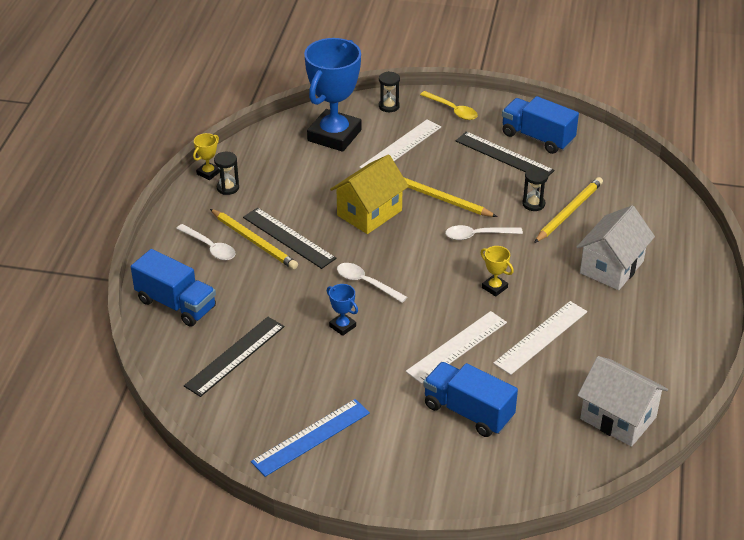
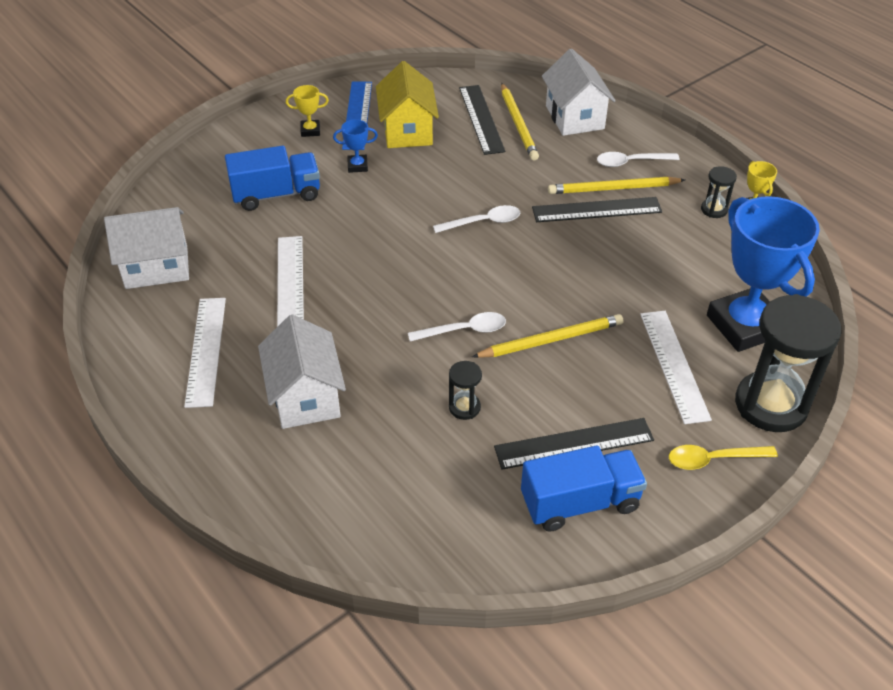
camera: 130 degrees right, 5 degrees up
blue truck [131,249,216,327] -> white house [542,48,616,136]
blue trophy [327,284,358,336] -> blue trophy moved to [333,119,378,173]
yellow house [330,154,409,234] -> yellow house moved to [376,61,439,148]
black hourglass [379,71,400,112] -> black hourglass [735,294,842,432], size x2.26
white ruler [406,311,507,384] -> white ruler moved to [184,298,226,408]
white spoon [445,225,523,240] -> white spoon turned 45 degrees clockwise [408,312,506,341]
yellow trophy [481,246,514,297] -> yellow trophy moved to [286,85,329,137]
yellow pencil [534,177,603,243] -> yellow pencil moved to [501,83,539,160]

